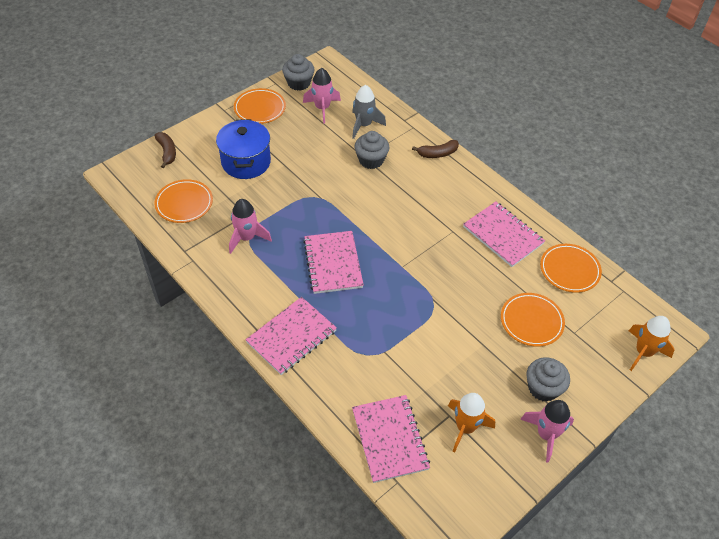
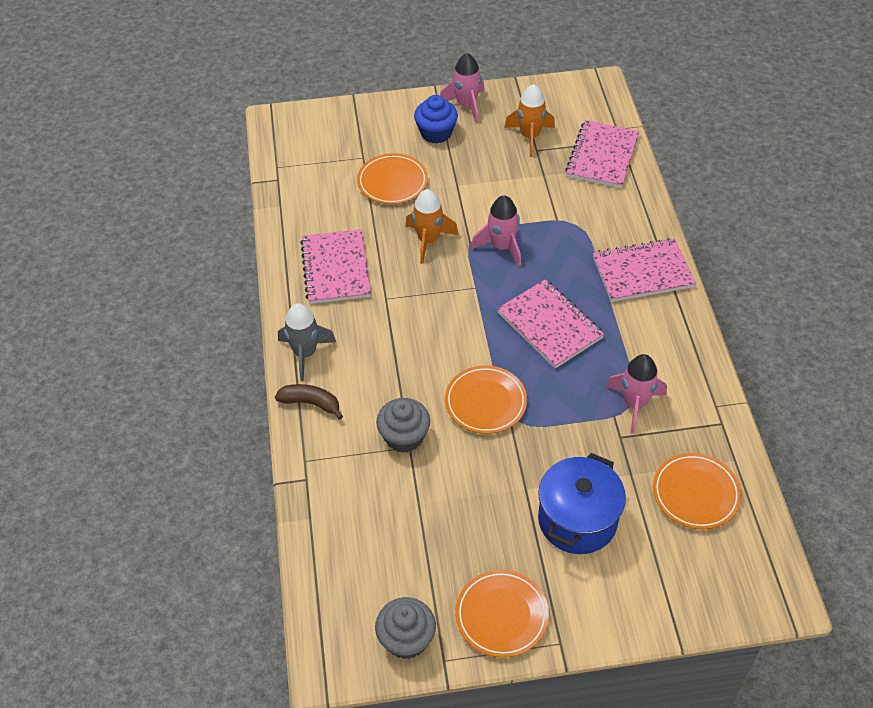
camera: 145 degrees left, 0 degrees up
brown banana [155,132,176,168] -> none
pink rocket [303,68,341,123] -> pink rocket moved to [471,195,521,267]
pink notebook [303,231,364,294] -> pink notebook turned 60 degrees counterclockwise [497,279,604,369]
grey rocket [352,85,386,139] -> grey rocket moved to [278,304,336,381]
grey cupcake [526,357,570,402] -> blue cupcake [414,95,458,144]
orange plate [540,244,602,293] -> orange plate moved to [445,365,527,434]
orange rocket [629,316,675,371] -> orange rocket moved to [405,189,459,264]

